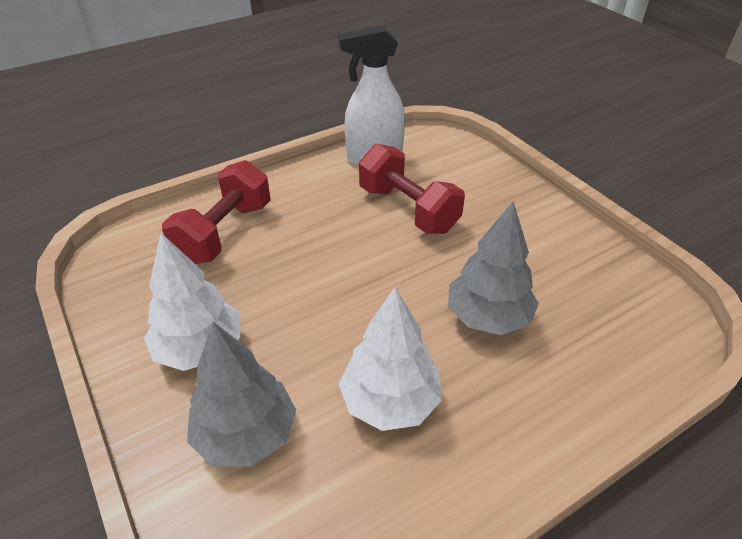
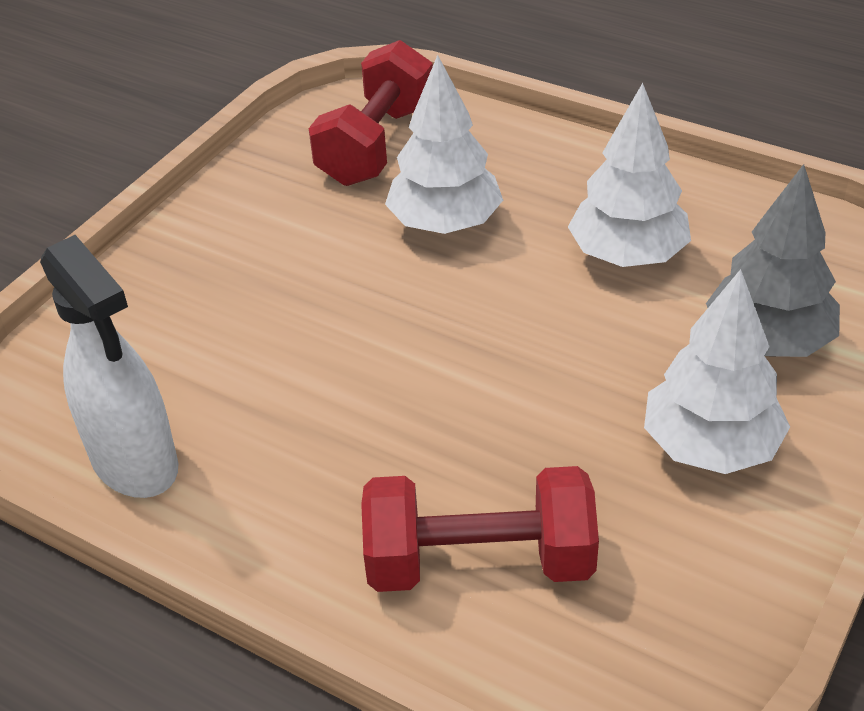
camera: 115 degrees left, 0 degrees up
red dumbbell [359,144,465,234] -> red dumbbell moved to [309,40,433,186]
grey tree [448,201,539,335] -> white tree [385,55,503,234]

